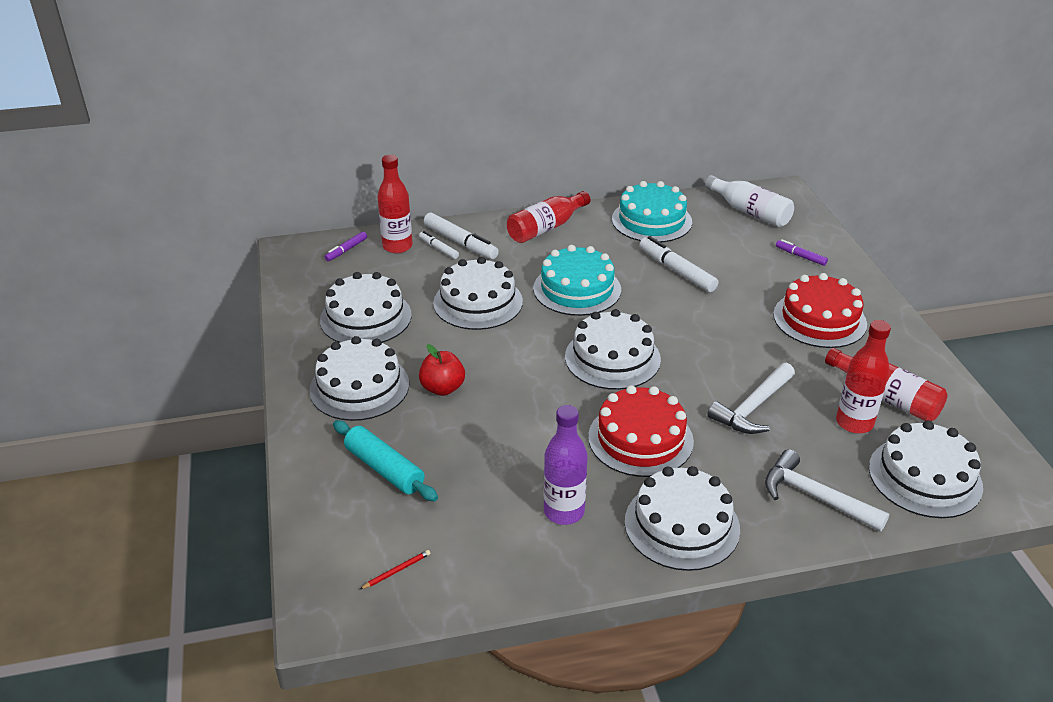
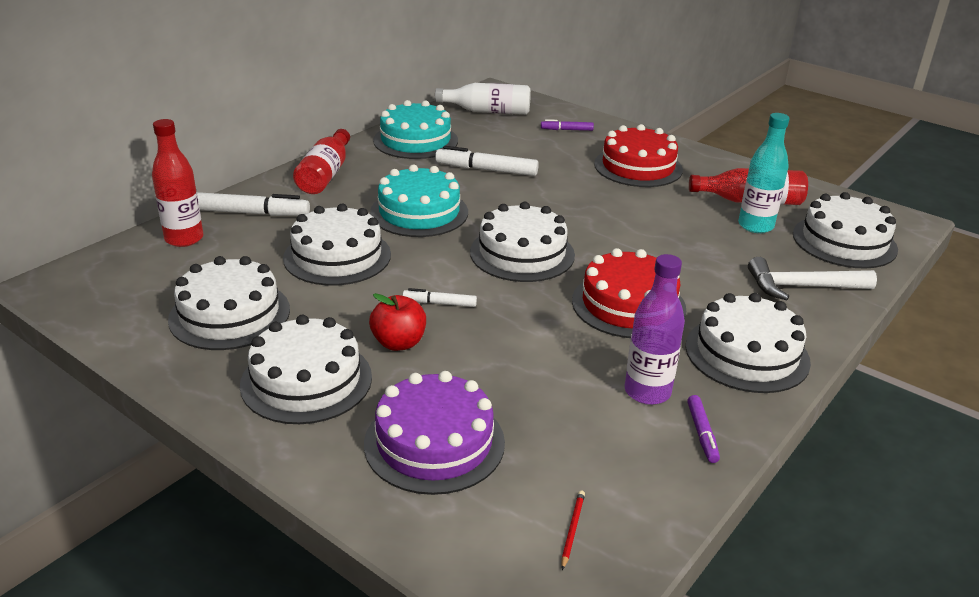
camera: 40 degrees left, 5 degrees down
purple marker [325,232,367,261] -> purple marker moved to [687,395,720,463]
turquoise rolling pin [333,420,438,501] -> purple cake [364,371,505,495]
white marker [419,231,459,259] -> white marker moved to [403,288,477,307]
white hammer [707,363,795,434] -> none
red bottle [836,320,891,433] -> turquoise bottle [738,113,790,233]

